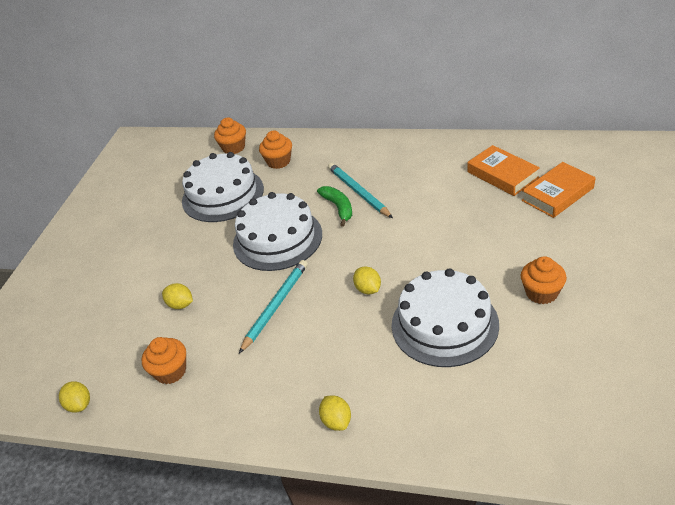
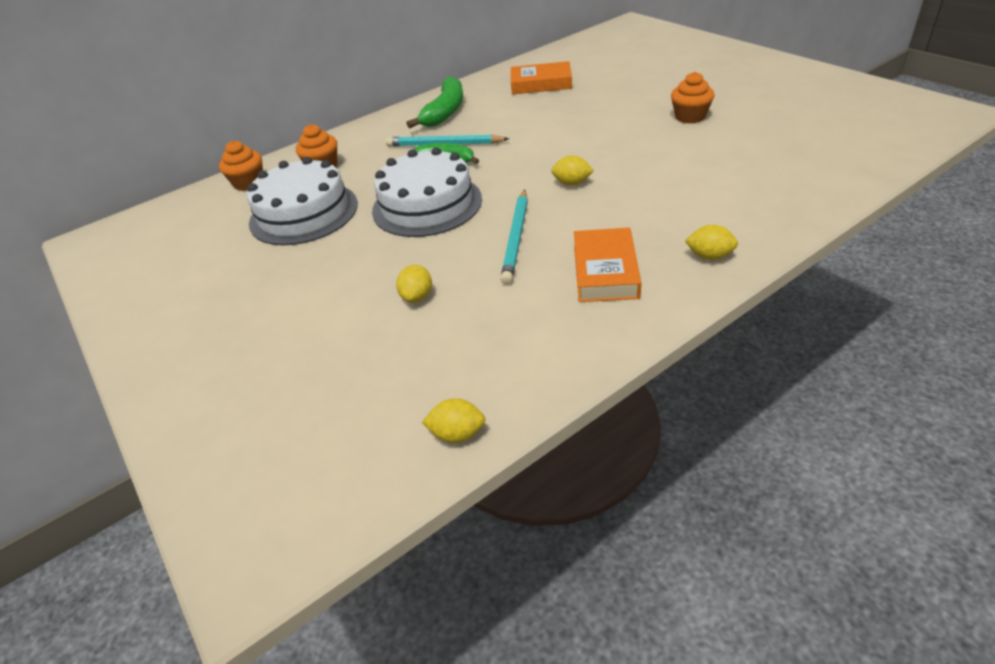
camera: 50 degrees left, 0 degrees up
orange cupcake [141,337,186,384] -> none
yellow lemon [162,283,193,309] -> yellow lemon turned 60 degrees counterclockwise [396,265,432,303]
turquoise pencil [239,260,308,354] -> turquoise pencil turned 150 degrees counterclockwise [500,189,528,285]
white cake [392,268,499,367] -> none
orange book [521,162,595,218] -> orange book moved to [574,228,641,302]
none -> green banana [407,76,463,128]

